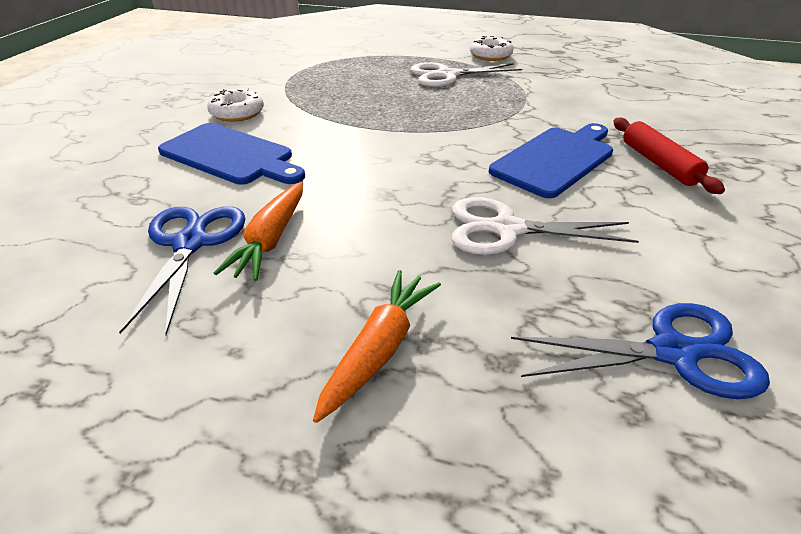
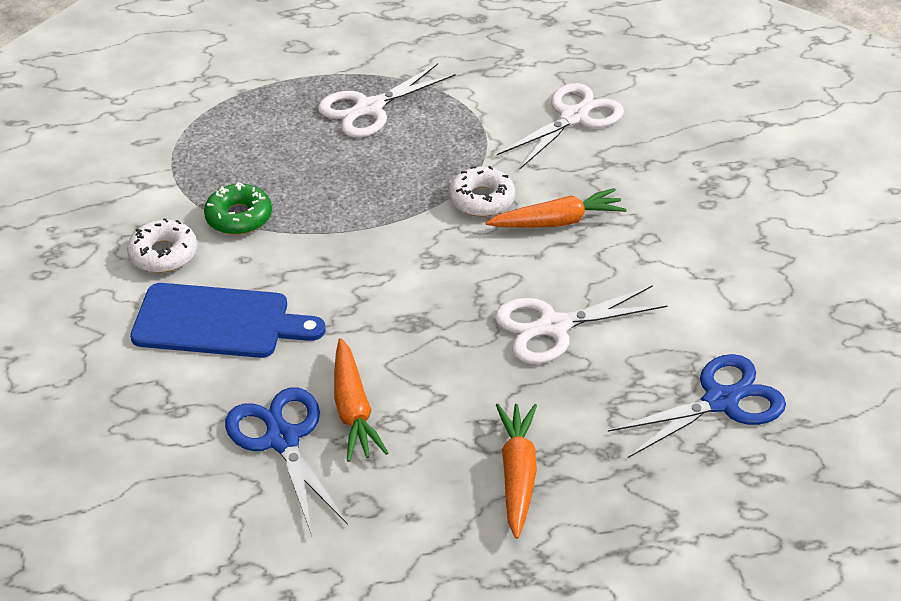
camera: 25 degrees left, 5 degrees up
white donut [470,36,513,61] -> white donut moved to [449,166,515,217]
blue cutting board [489,123,613,198] -> orange carrot [486,188,627,228]
red rolling pin [613,118,725,194] -> none
none -> green donut [204,182,272,235]
none -> white scissors [497,83,624,170]

